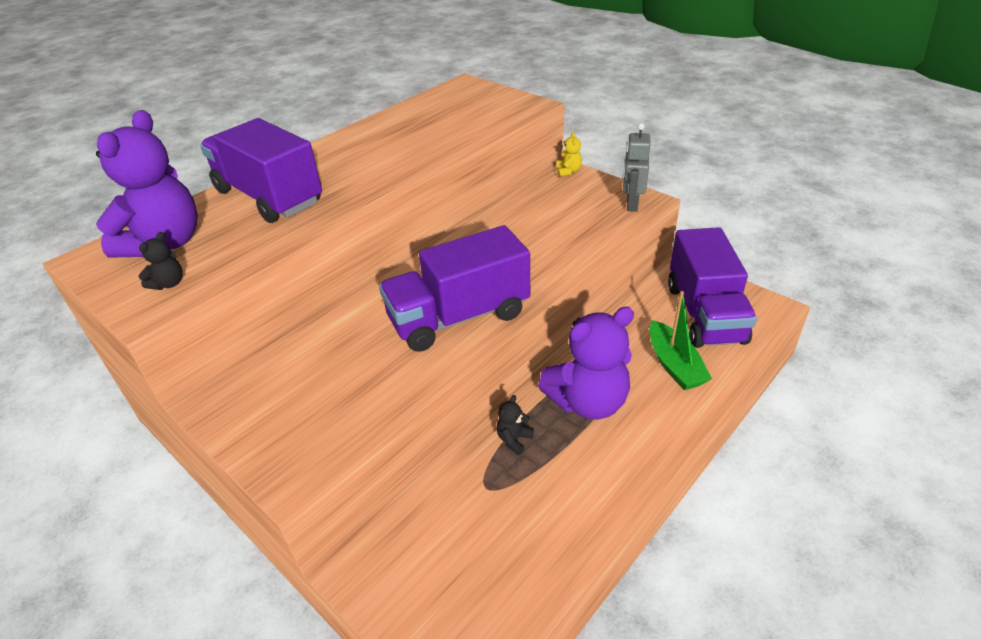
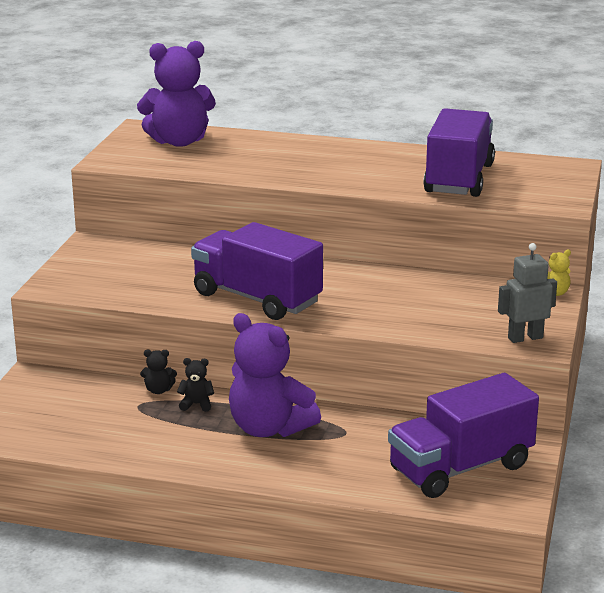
camera: 60 degrees right, 15 degrees down
black teddy bear [138,232,183,290] -> black teddy bear moved to [140,350,177,394]
purple truck [200,118,322,223] -> purple truck moved to [423,108,495,197]
green boat [650,291,712,390] -> none

